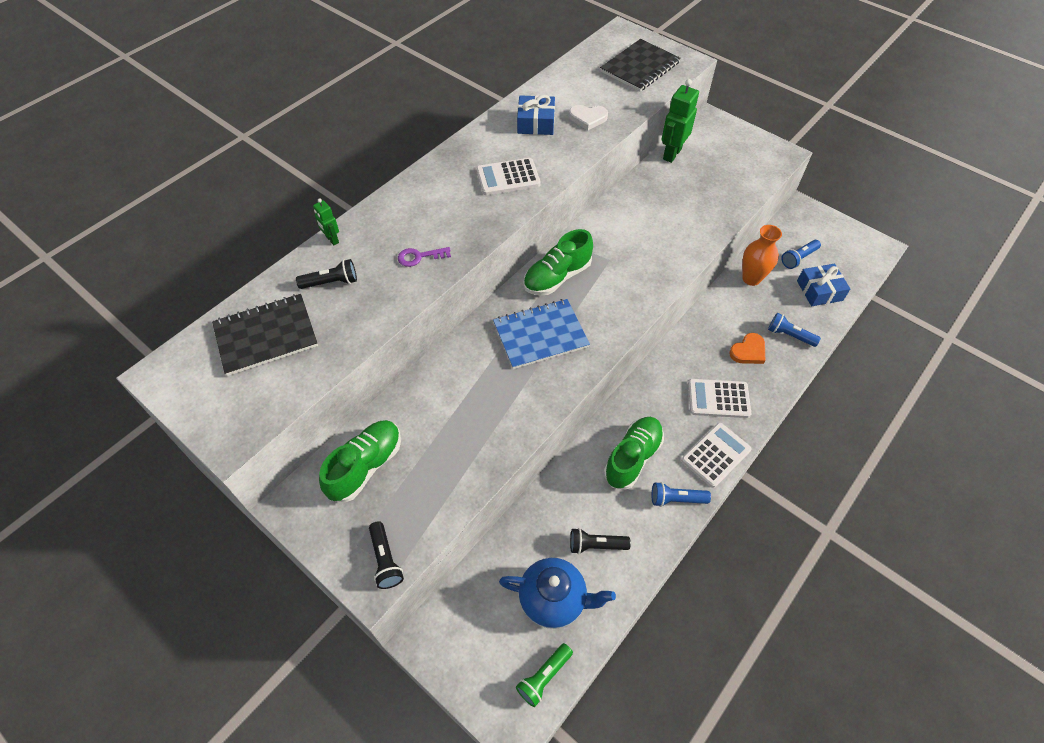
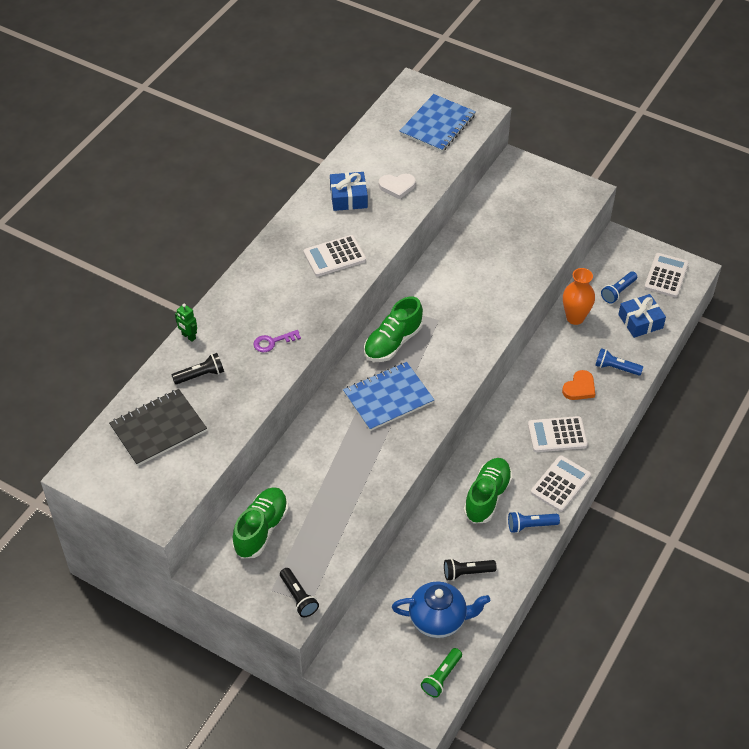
camera: 10 degrees left, 5 degrees down
black notebook [600,39,681,91] -> blue notebook [400,94,476,152]
green robot [661,79,699,163] -> none
none -> white calculator [644,253,689,297]

